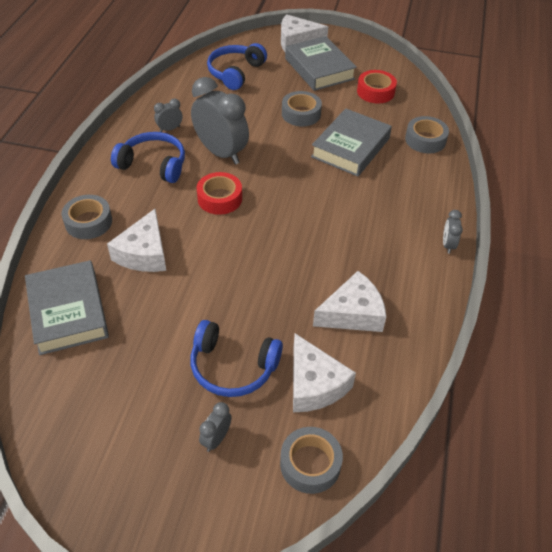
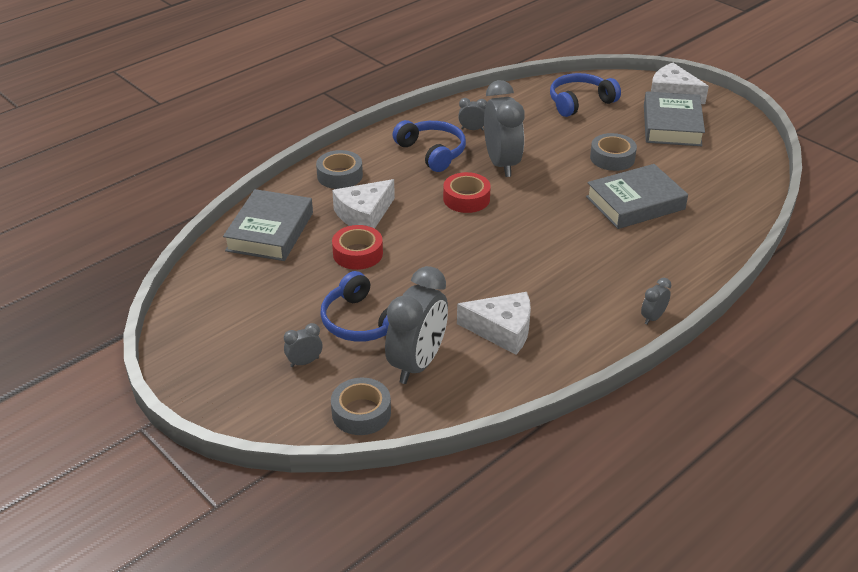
camera: 35 degrees right, 10 degrees down
white cheese [293,333,356,412] -> grey clock [385,266,448,384]
red tape [357,70,397,104] -> red tape moved to [332,225,383,270]
grey tape [405,116,449,153] -> none

